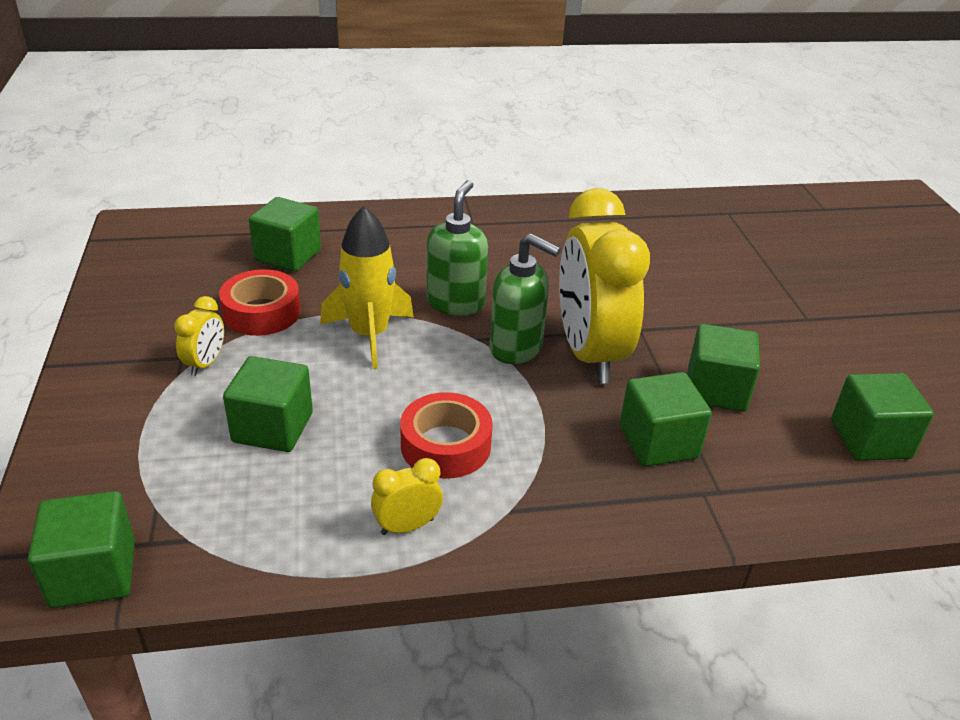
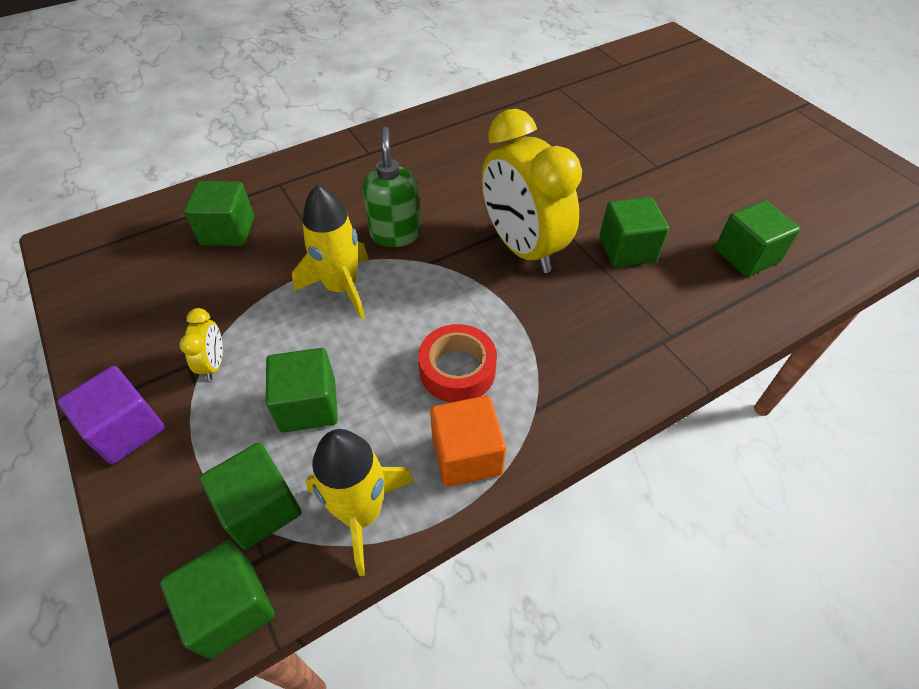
camera: 20 degrees left, 15 degrees up
red tape [219,269,301,336] -> none
yellow clock [371,458,443,535] -> orange cube [430,396,506,487]
green soap dispenser [489,233,561,364] -> none
green cube [620,372,712,467] -> green cube moved to [199,442,301,550]
none -> purple cube [57,366,165,464]
none -> yellow rocket [306,429,414,576]

